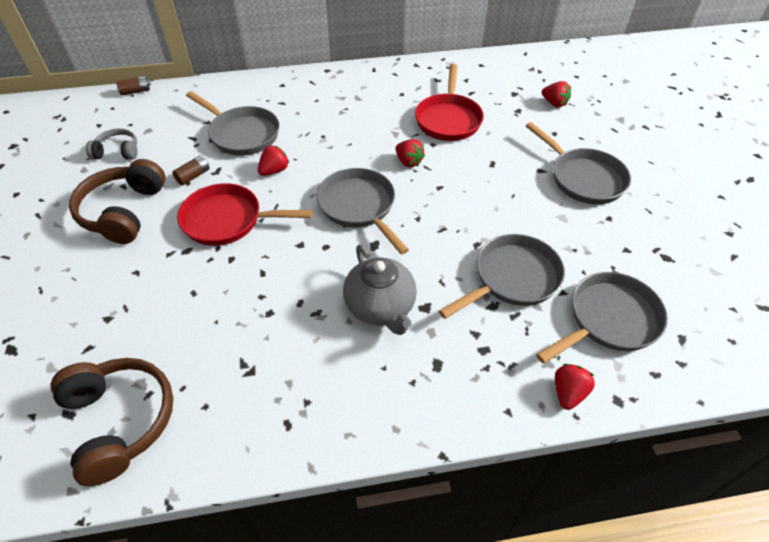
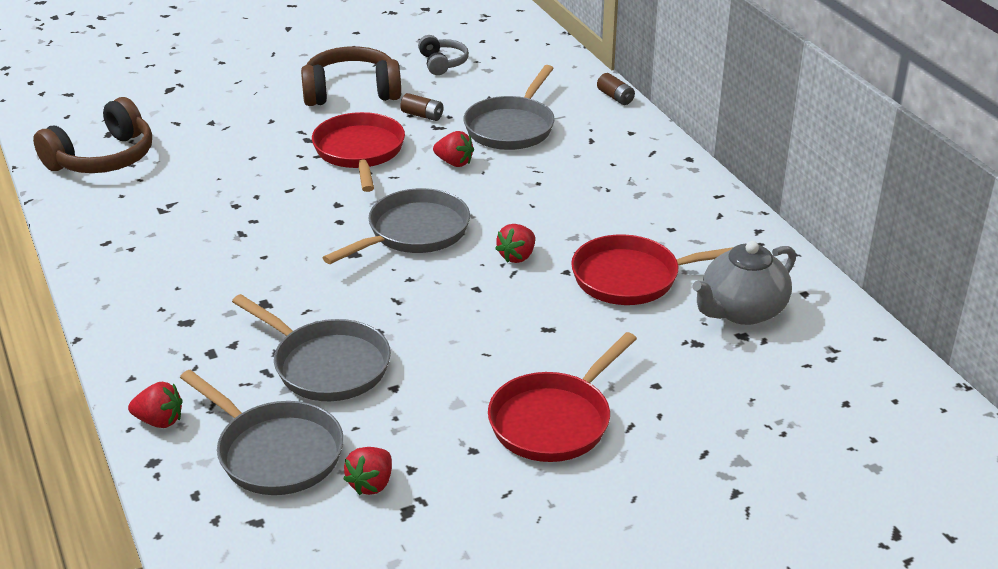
camera: 75 degrees right, 15 degrees down
brown battery [116,76,151,96] -> brown battery moved to [597,73,635,105]
grey teapot [343,244,417,335] -> grey teapot moved to [692,241,796,325]
grey pan [526,122,631,204] -> red pan [488,332,637,462]
red strawberry [542,81,571,107] -> red strawberry moved to [343,447,392,495]

